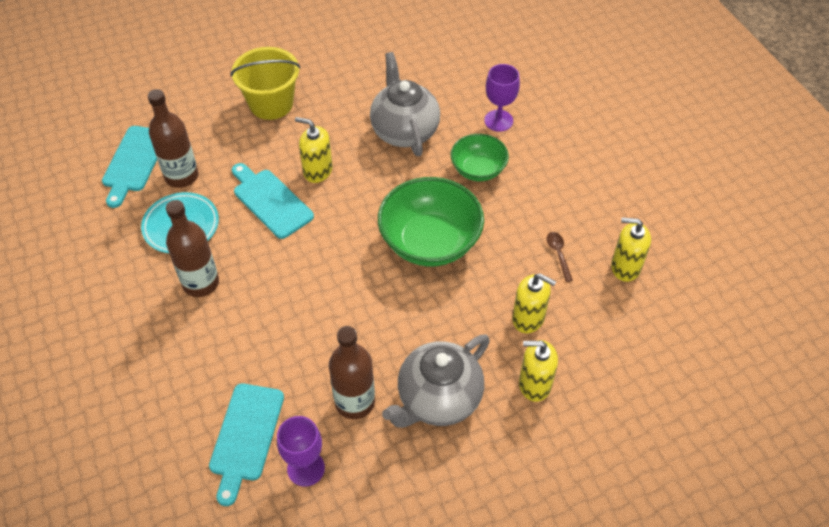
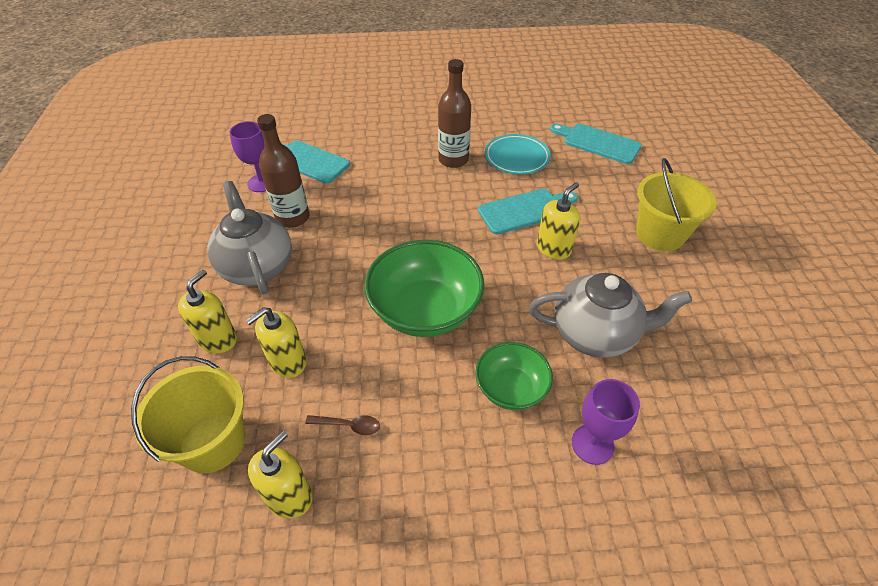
camera: 110 degrees right, 5 degrees down
brown bottle [148,89,199,188] -> none
none -> yellow bucket [131,356,245,473]

